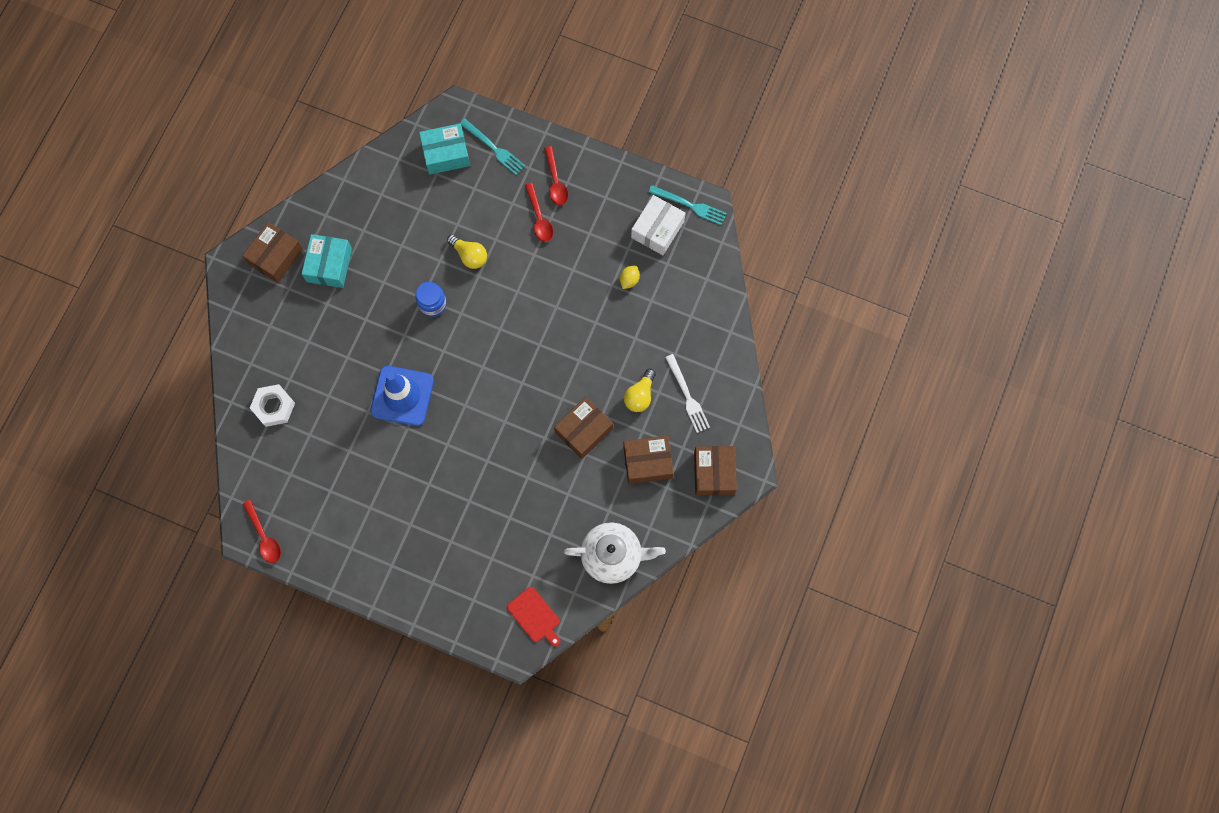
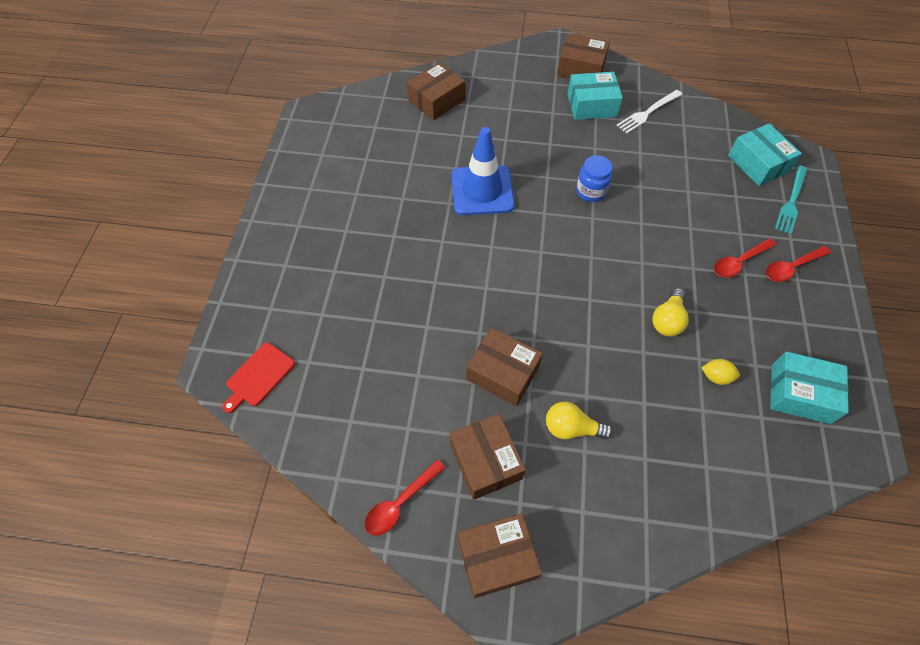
camera: 75 degrees right, 15 degrees down
red spoon [243,500,281,563] -> red spoon moved to [365,459,445,536]
white nut [250,384,295,427] -> brown box [407,62,466,120]
yellow light bulb [447,235,487,269] -> yellow light bulb moved to [652,288,689,336]
white teapot [564,522,666,584] -> none
white box [631,195,686,255] -> turquoise box [770,352,849,424]
turquoise fork [648,185,727,225] -> none
white fork [665,354,710,433] -> white fork moved to [616,90,682,133]

